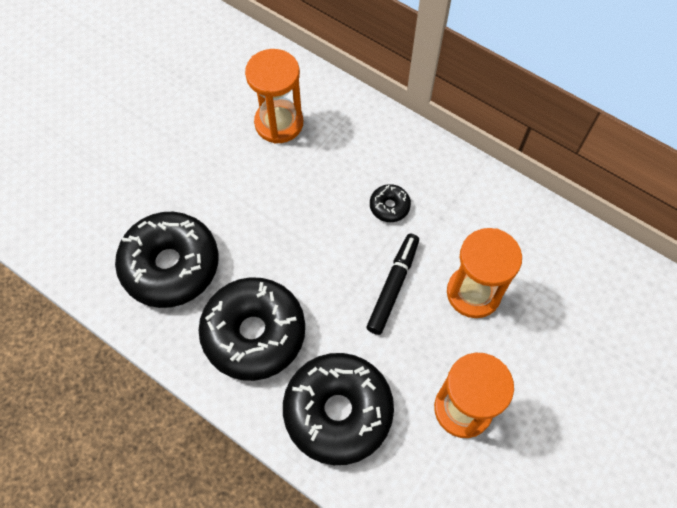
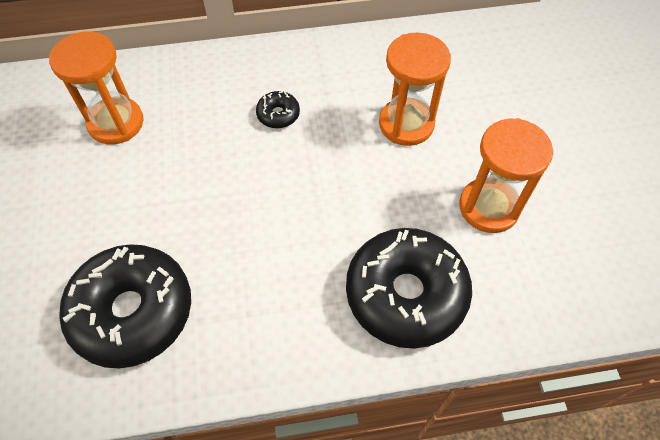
camera: 45 degrees left, 5 degrees down
black donut [198,277,305,381] -> none
black marker [366,234,419,335] -> none

